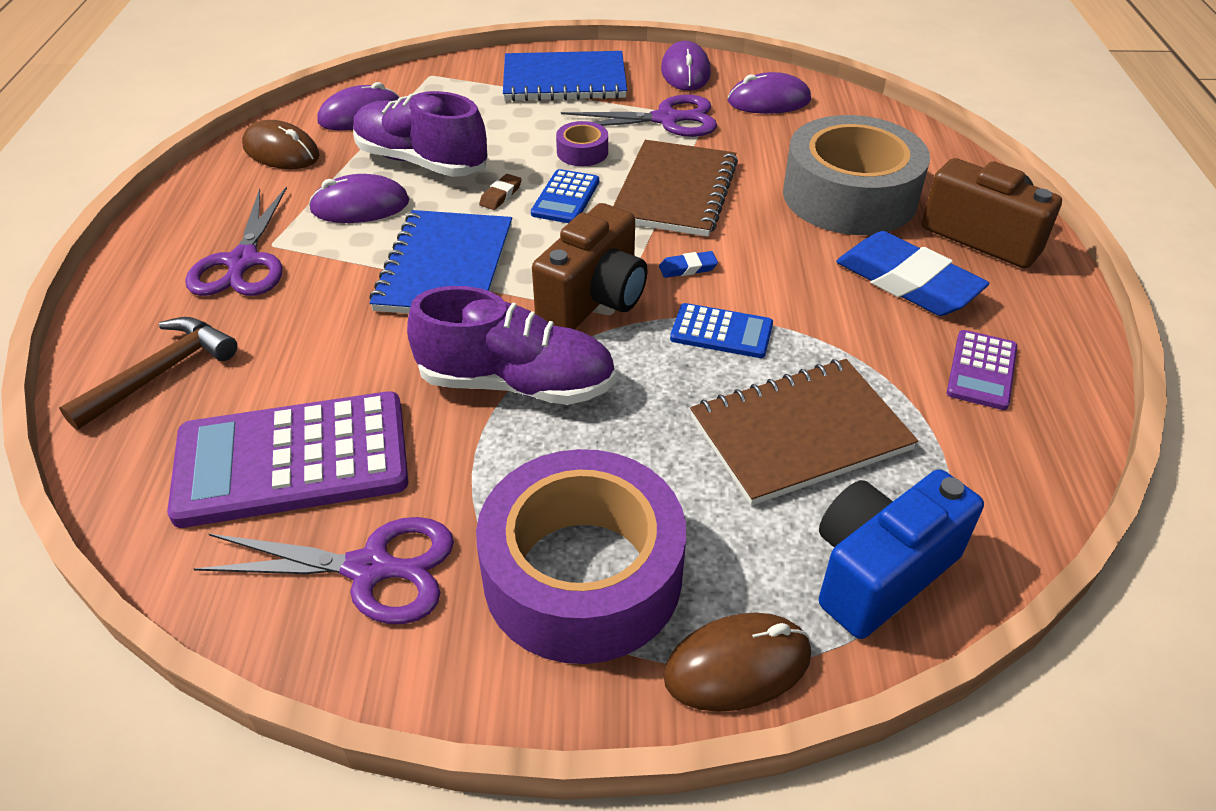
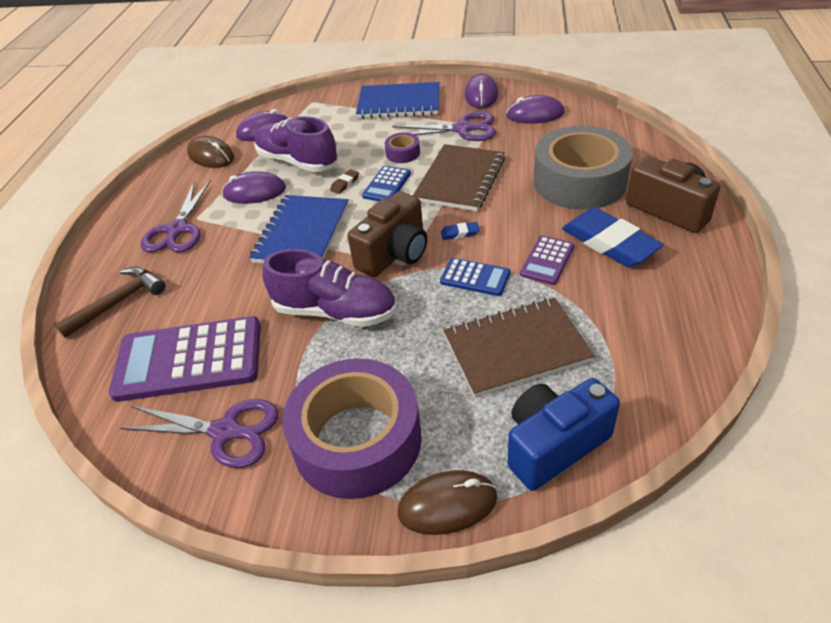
camera: 10 degrees right, 0 degrees up
purple calculator [947,330,1017,410] -> purple calculator moved to [520,236,574,285]

